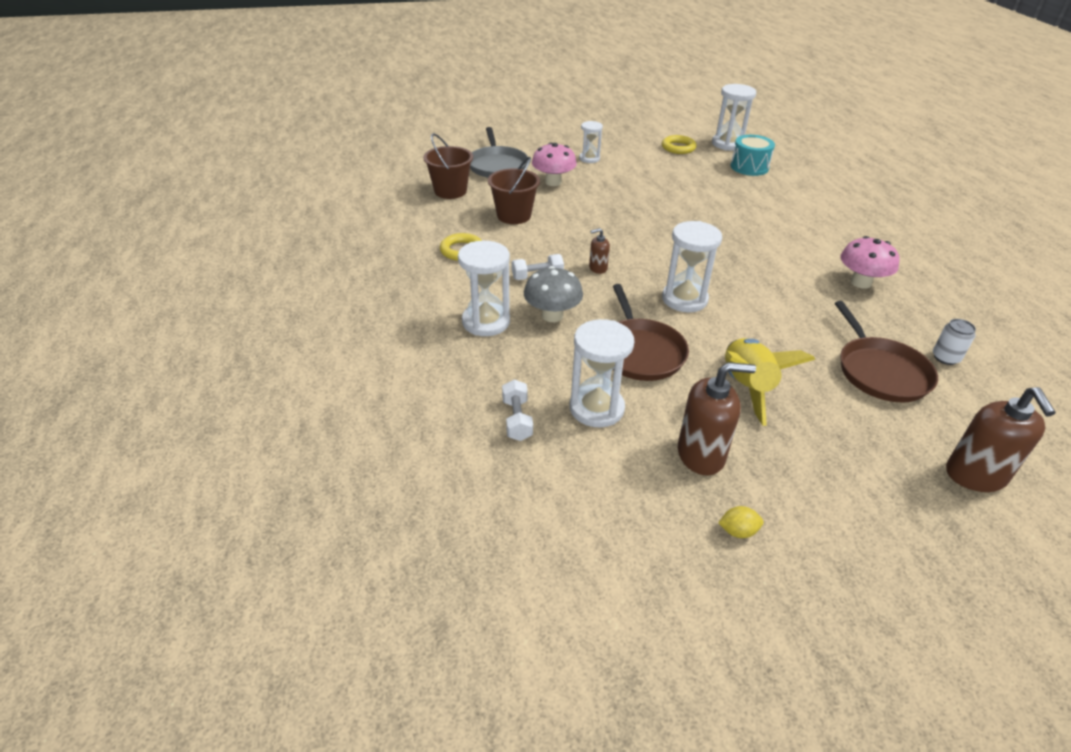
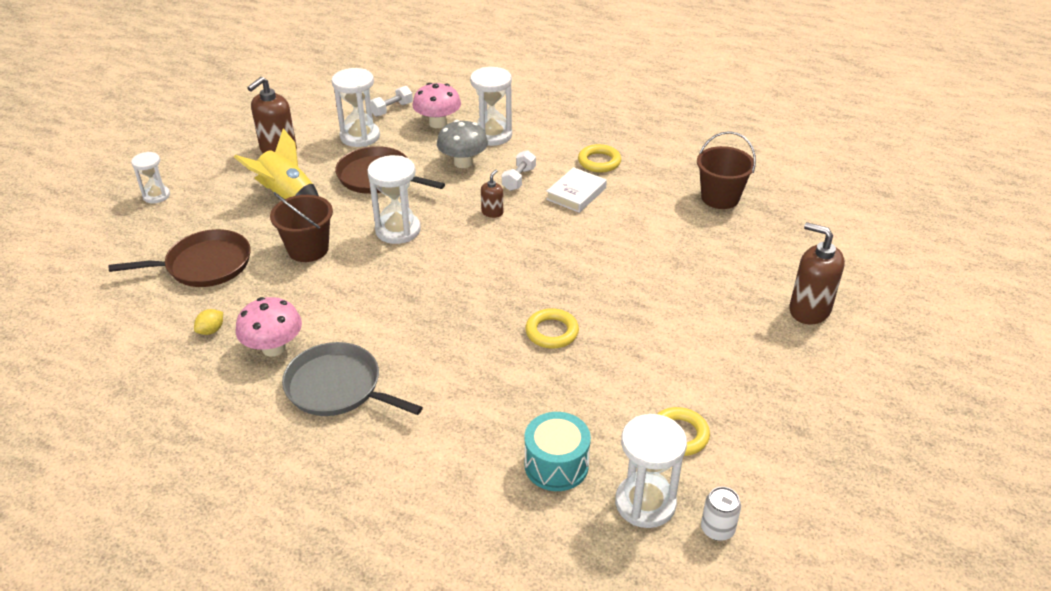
camera: 130 degrees right, 0 degrees up
grey pan [470,127,529,178] -> grey pan moved to [282,342,423,416]
brown bucket [488,156,540,224] -> brown bucket moved to [270,193,333,262]
white dumbbell [502,379,533,441] -> white dumbbell turned 75 degrees counterclockwise [371,86,413,117]
pink mushroom [532,143,577,186] -> pink mushroom moved to [412,83,461,128]
white hourglass [579,121,603,163] -> white hourglass moved to [131,152,170,203]
yellow lemon [718,506,764,538] -> yellow lemon moved to [194,309,223,335]
brown pan [835,301,938,402] -> brown pan turned 135 degrees clockwise [109,229,251,287]
white can [933,319,976,365] -> white can moved to [701,487,741,541]
brown soap dispenser [946,387,1056,492] -> brown soap dispenser moved to [789,222,845,324]
none -> yellow ring [525,308,579,348]
none -> white book [546,167,607,213]

